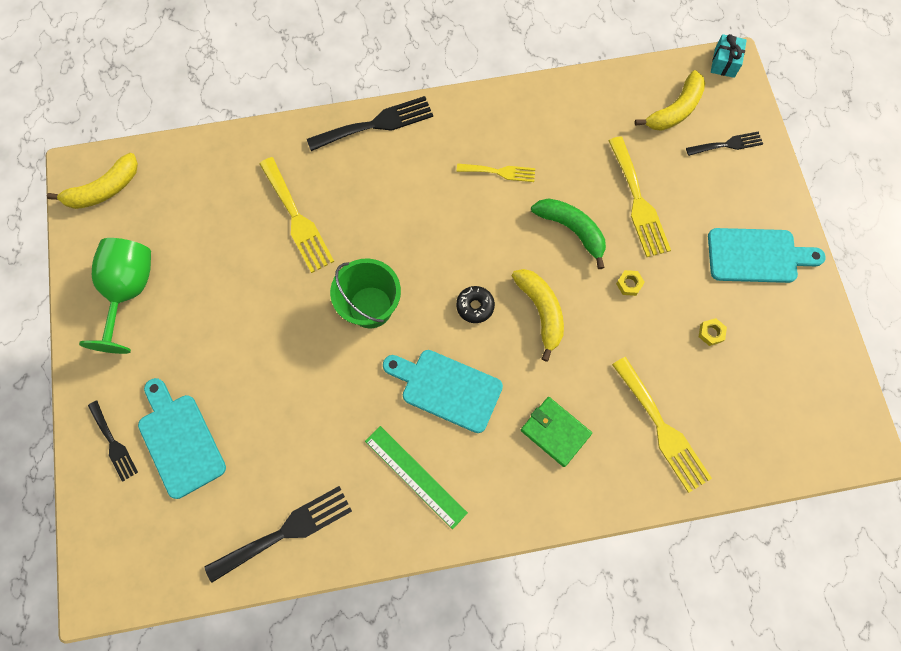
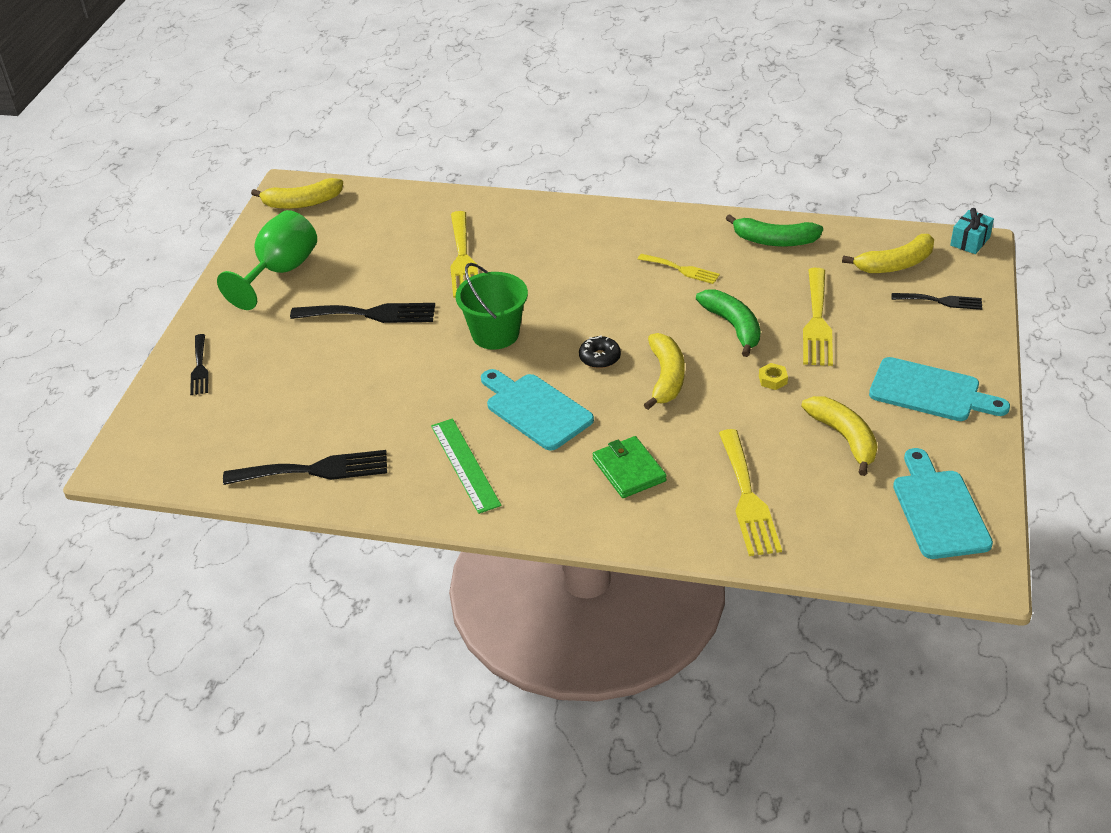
camera: 25 degrees right, 30 degrees down
turquoise cutting board [138,378,226,499] -> turquoise cutting board moved to [893,448,993,559]
black fork [307,96,433,151] -> black fork moved to [290,303,435,323]
yellow nut [699,318,727,346] -> yellow banana [801,396,878,476]
none -> green banana [726,214,823,247]

